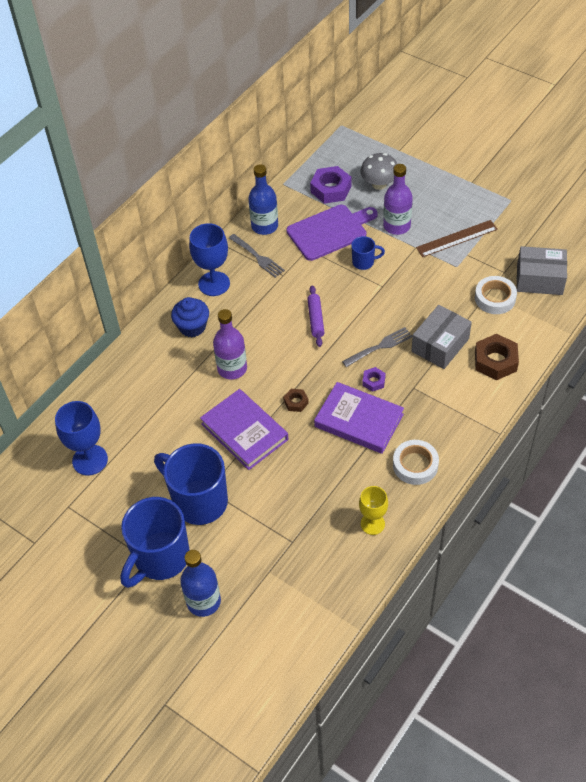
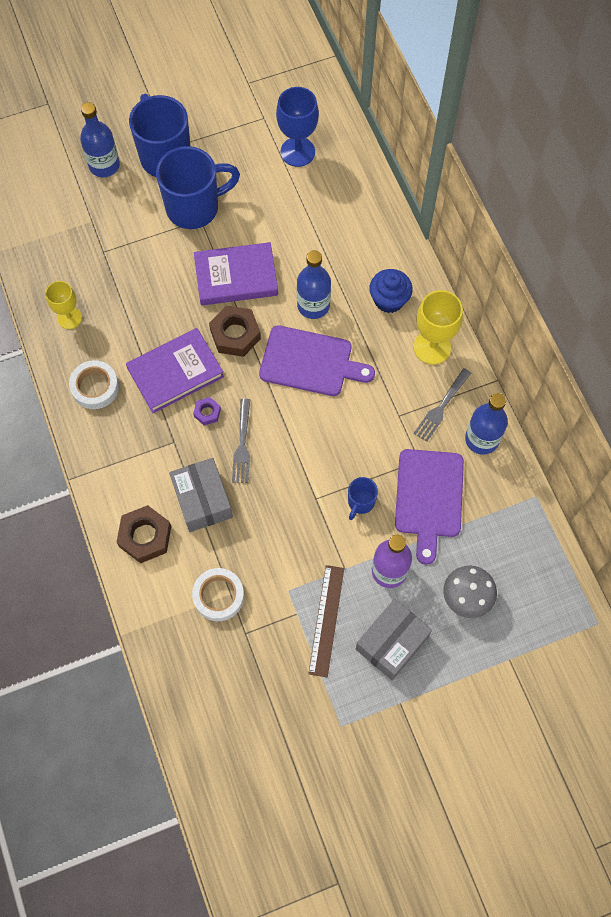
camera: 120 degrees right, 15 degrees up
blue goblet [189,223,230,296] -> yellow goblet [414,290,463,365]
purple bottle [213,309,247,380] -> blue bottle [297,250,331,319]
grey fork [229,234,285,278] -> grey fork turned 45 degrees counterclockwise [414,368,471,442]
brown nut [283,389,309,412] -> brown nut [209,305,261,357], size x1.91
purple rolling pin [307,285,325,347] -> none
purple nut [310,166,351,204] -> none
grey box [517,246,567,295] -> grey box moved to [356,599,432,680]
none -> purple cutting board [259,325,375,396]

